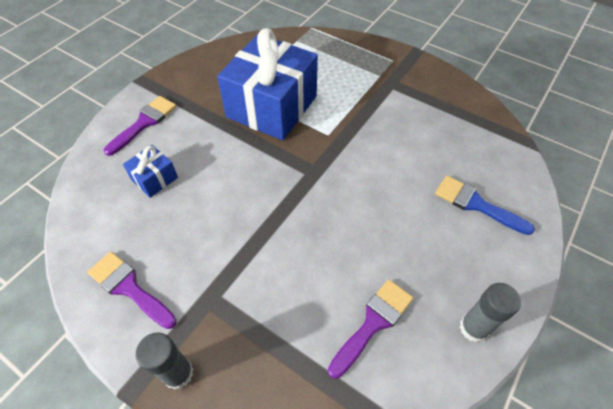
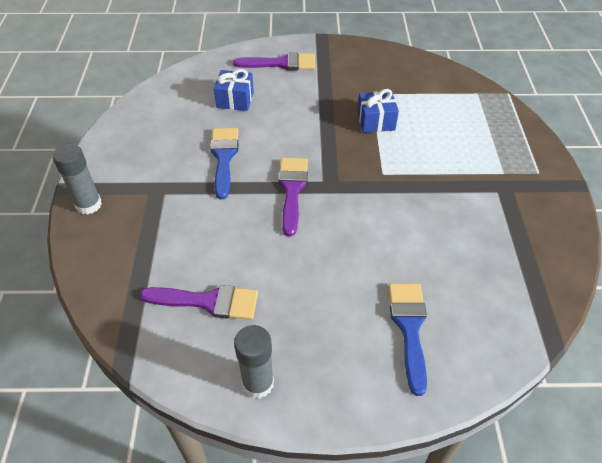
camera: 55 degrees right, 5 degrees down
purple brush [88,251,177,329] -> purple brush moved to [278,158,308,236]
blue gift [217,28,318,140] -> blue gift [357,89,399,133], size x0.43
none -> blue brush [210,128,239,199]

